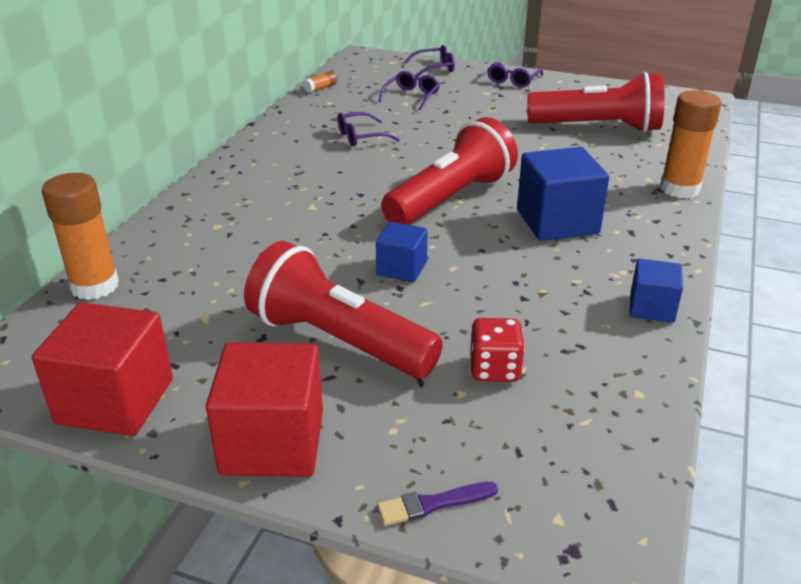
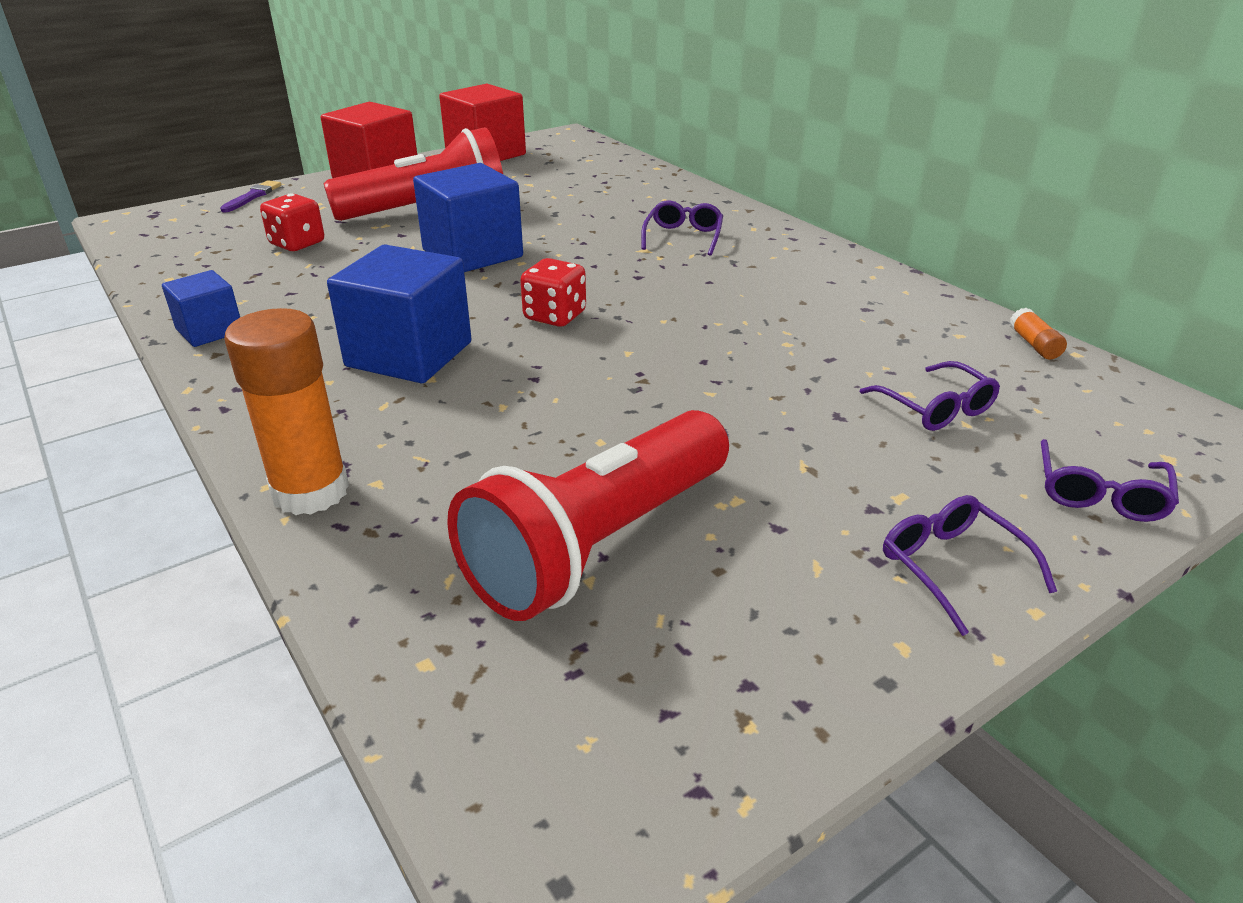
camera: 125 degrees right, 0 degrees up
orange glue stick [42,173,119,300] -> none
purple glasses [337,112,400,146] -> purple glasses moved to [641,200,723,256]
blue cube [376,222,428,282] -> blue cube [413,163,523,272], size x1.75
red flashlight [381,117,518,225] -> red dice [520,258,586,327]

